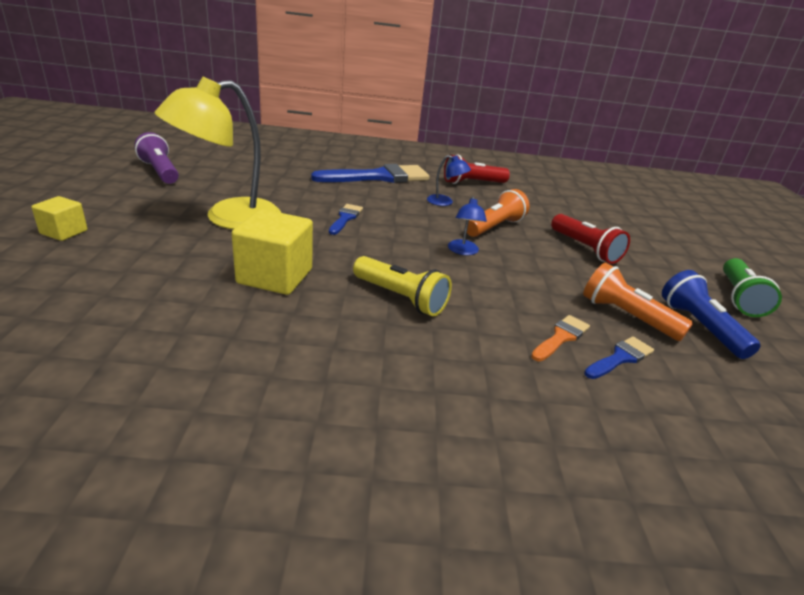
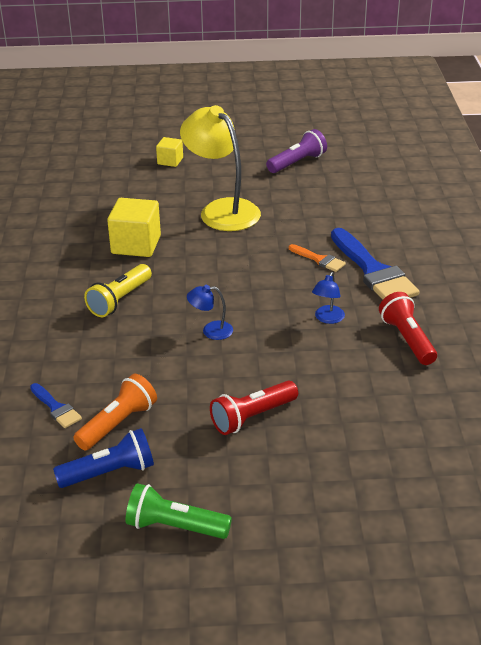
camera: 90 degrees right, 5 degrees up
blue brush [329,204,363,235] -> none
orange flashlight [467,189,530,237] -> none
orange brush [531,315,590,361] -> orange brush moved to [289,244,346,272]

